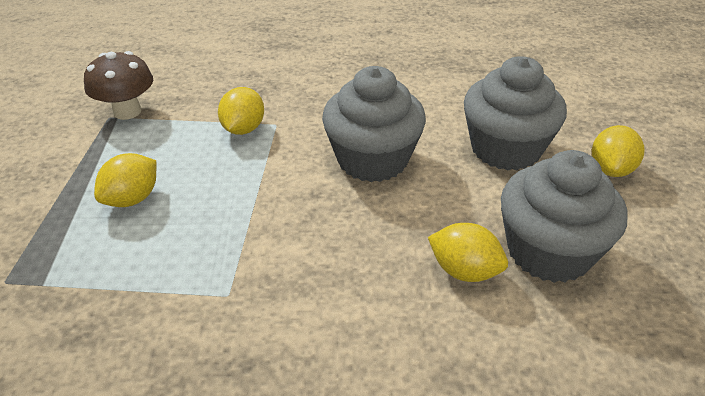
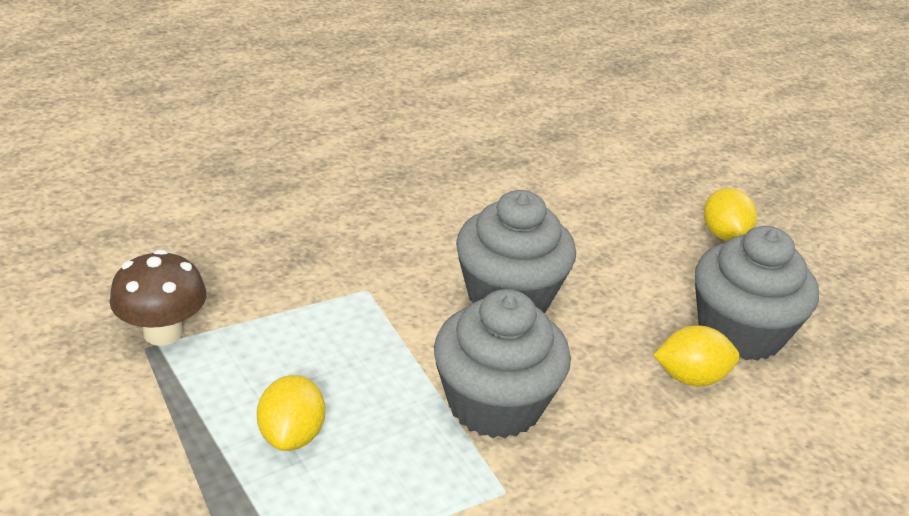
camera: 35 degrees left, 5 degrees down
yellow lemon [218,87,264,135] -> none
grey cupcake [464,56,567,170] -> grey cupcake moved to [434,289,571,438]

